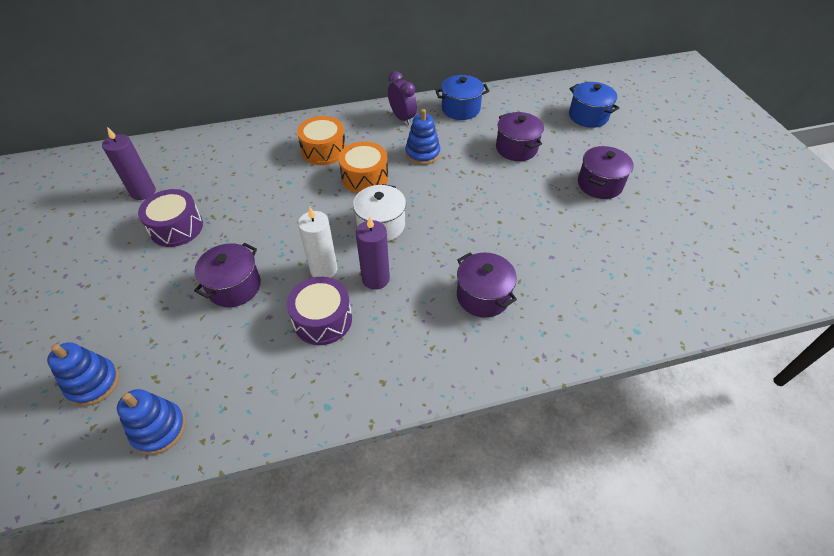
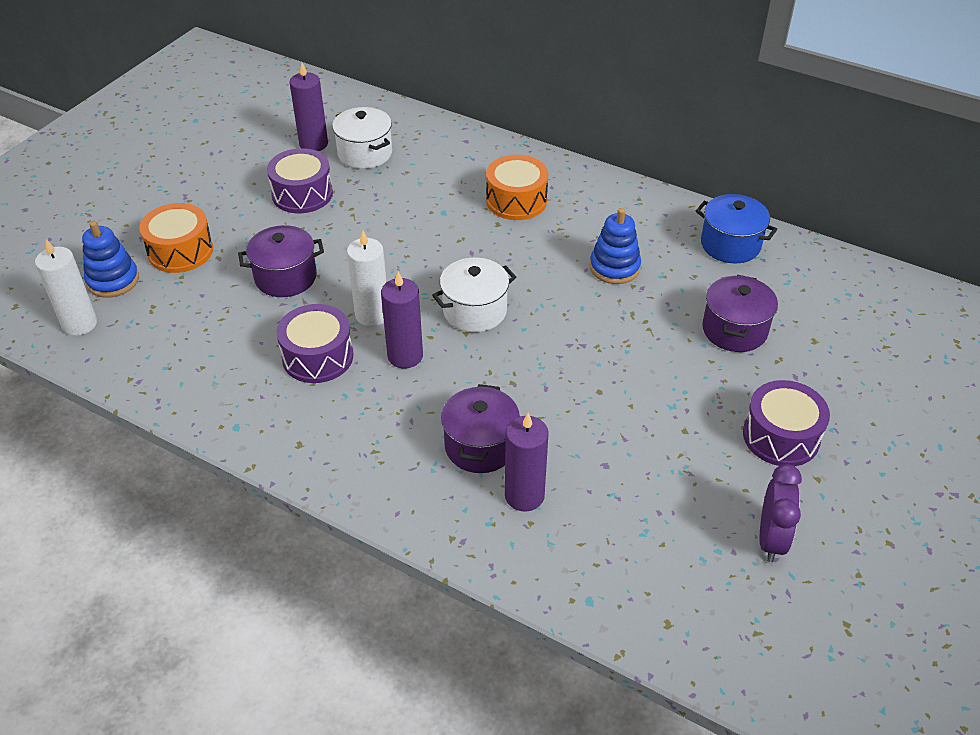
camera: 45 degrees right, 5 degrees down
blue stacking toy [117,389,186,455] -> none
orange drum [338,142,388,193] -> orange drum moved to [139,203,213,273]
purple clock [388,71,417,125] -> purple clock moved to [760,464,802,562]
blue pot [569,82,619,128] -> none
purple pot [578,146,634,199] -> purple drum [743,380,830,466]
none -> white candle [35,239,97,336]
none -> white pot [332,107,392,169]
none -> purple candle [505,413,549,512]

